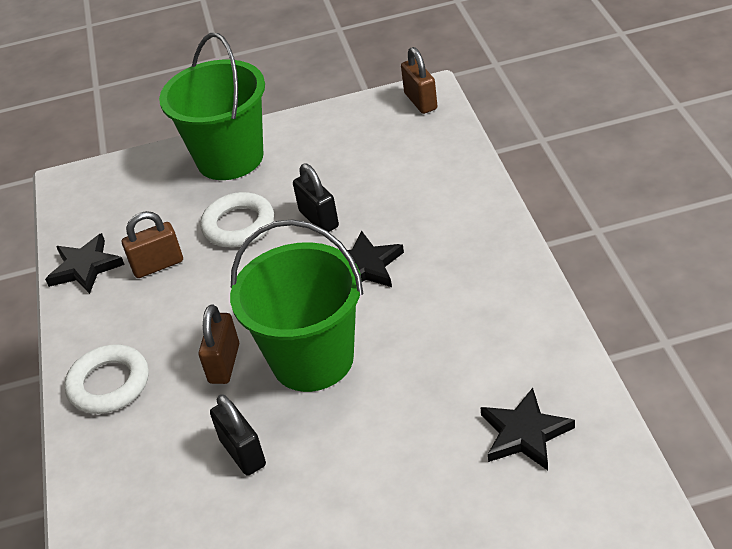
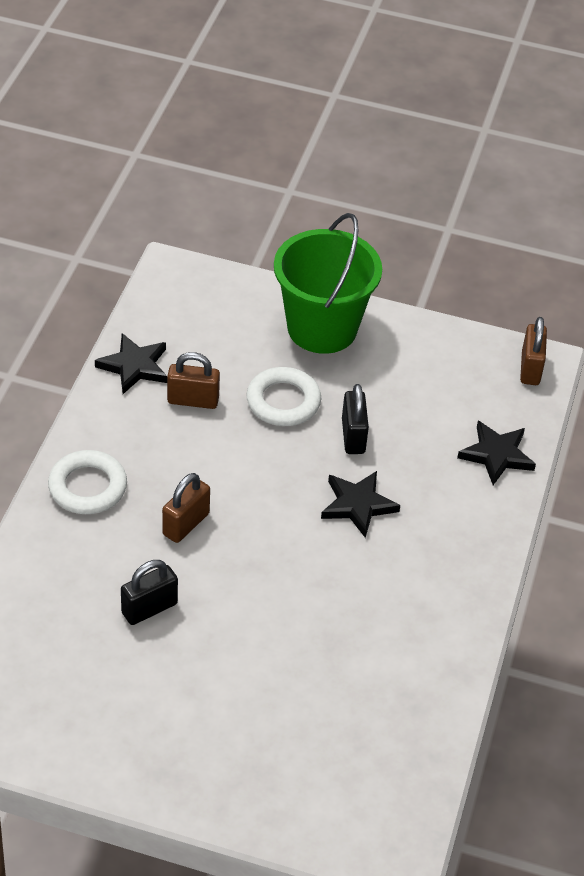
camera: 20 degrees right, 5 degrees up
black padlock [210,394,266,476] -> black padlock turned 60 degrees clockwise [121,560,178,625]
green bucket [230,219,364,392] -> none
black star [480,388,575,470] -> black star moved to [457,421,536,485]

